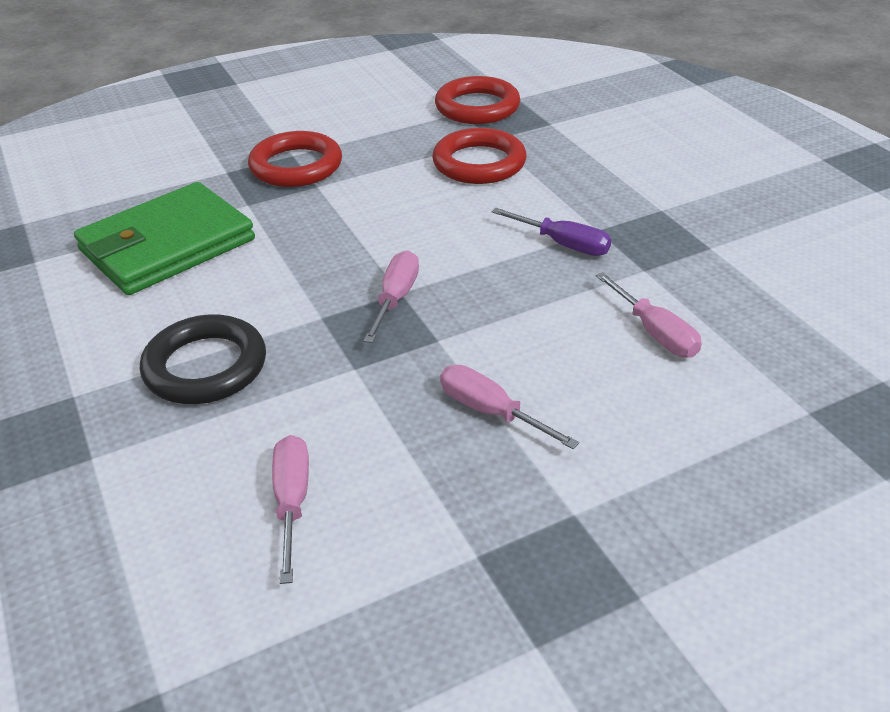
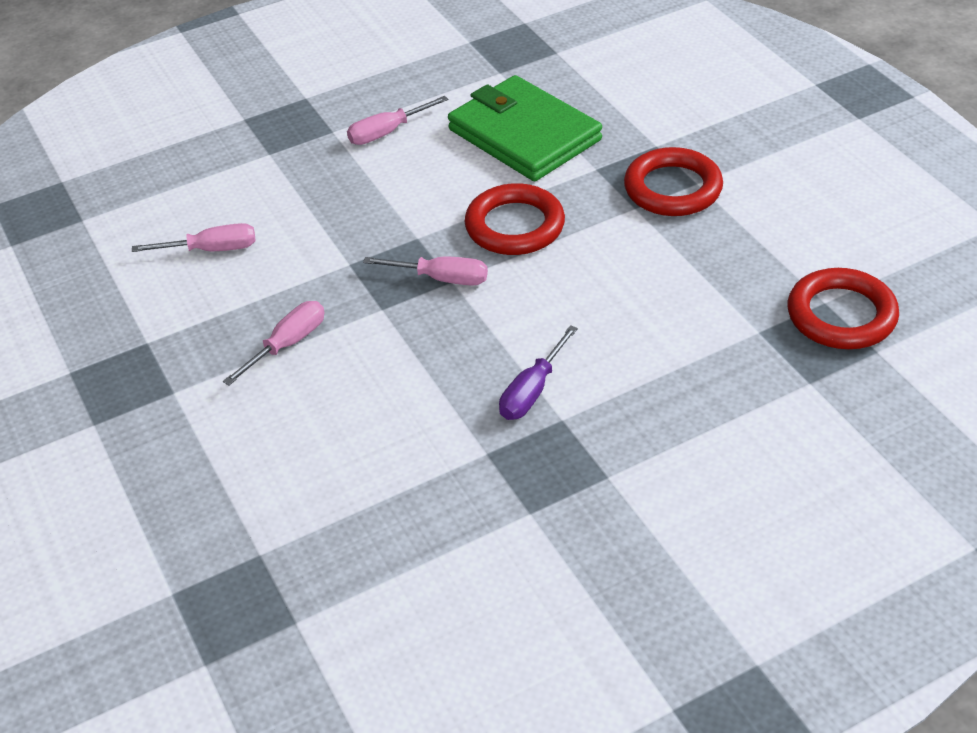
camera: 90 degrees right, 5 degrees up
black ring [140,314,266,404] -> none
red ring [432,128,527,184] -> red ring moved to [465,183,565,255]
pink screwdriver [596,272,702,357] -> pink screwdriver moved to [347,96,448,145]

